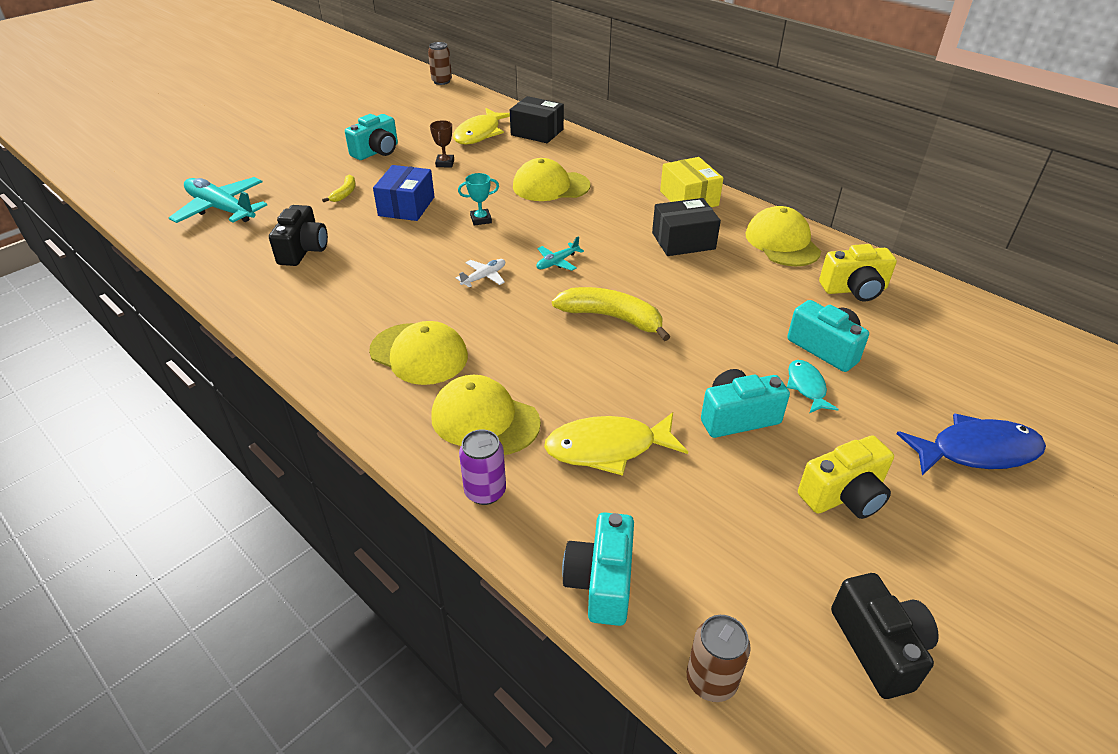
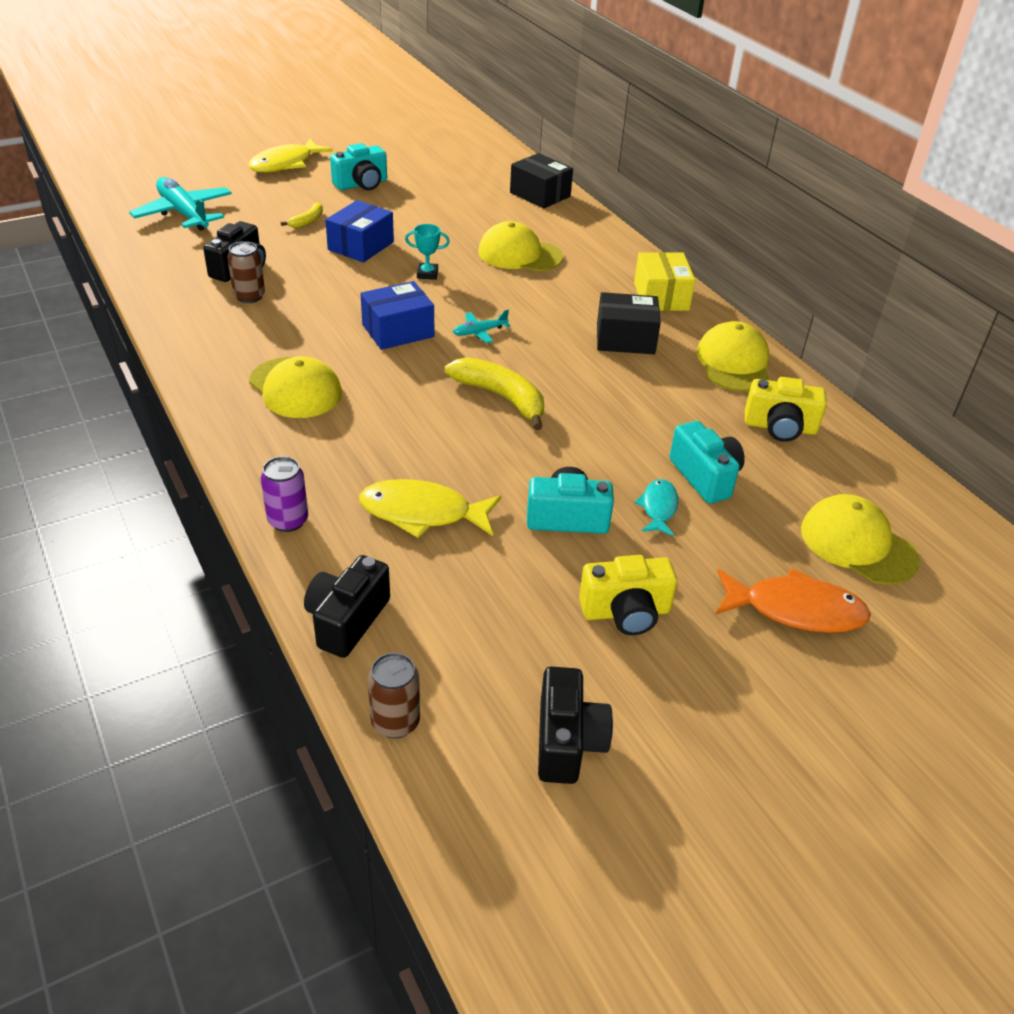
camera: 15 degrees right, 0 degrees up
brown can [428,42,452,85] -> brown can moved to [227,241,265,303]
brown trophy [430,120,454,167] -> none
yellow cap [431,375,541,455] -> yellow cap moved to [801,494,920,585]
yellow fish [453,108,510,144] -> yellow fish moved to [248,139,333,173]
white plane [456,259,505,287] -> blue box [360,281,434,350]
turquoise camera [562,512,634,626] -> black camera [304,555,390,658]
blue fish [897,413,1046,476] -> orange fish [715,568,871,633]

